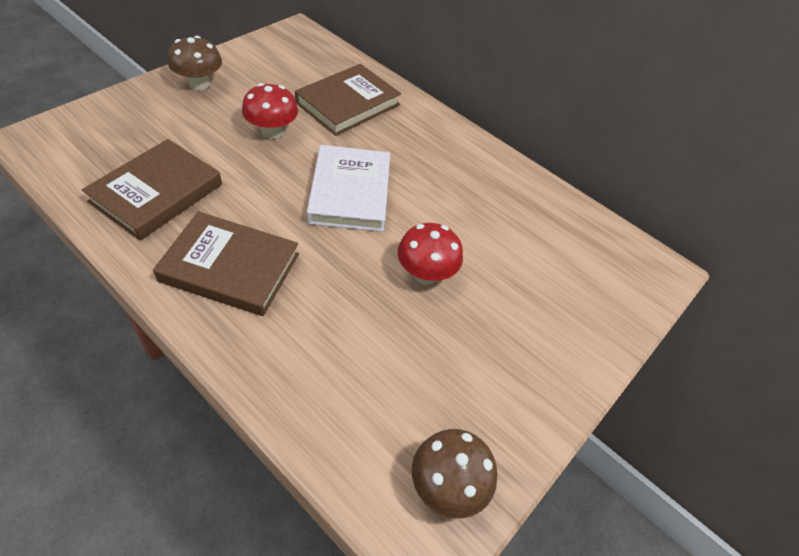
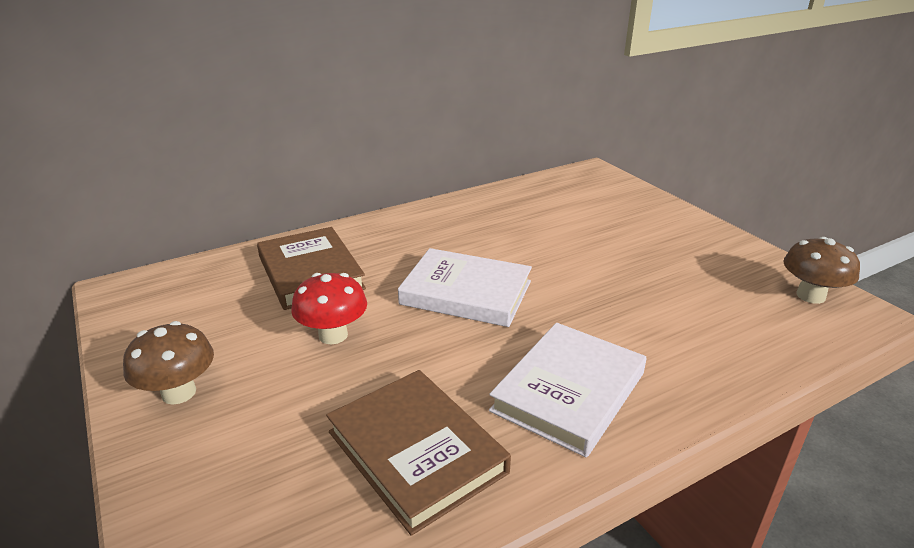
camera: 65 degrees left, 20 degrees down
brown book [153,211,299,316] -> white book [489,323,647,457]
red mushroom [398,223,463,284] -> none

